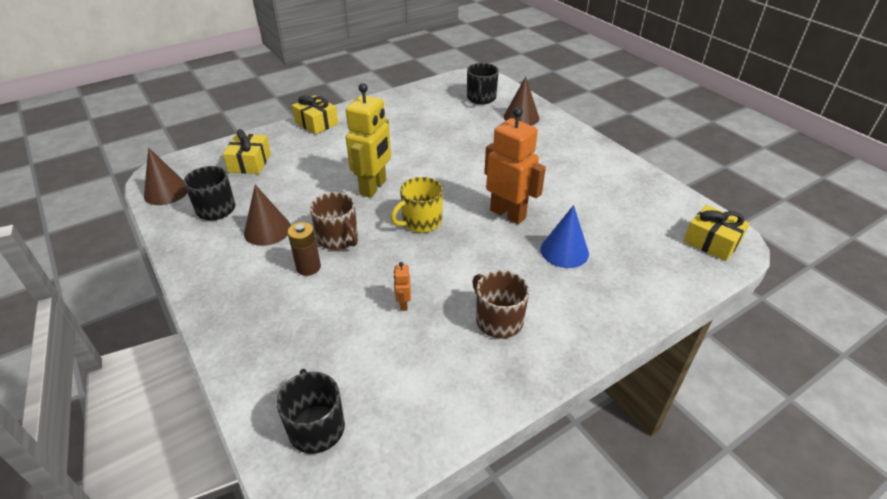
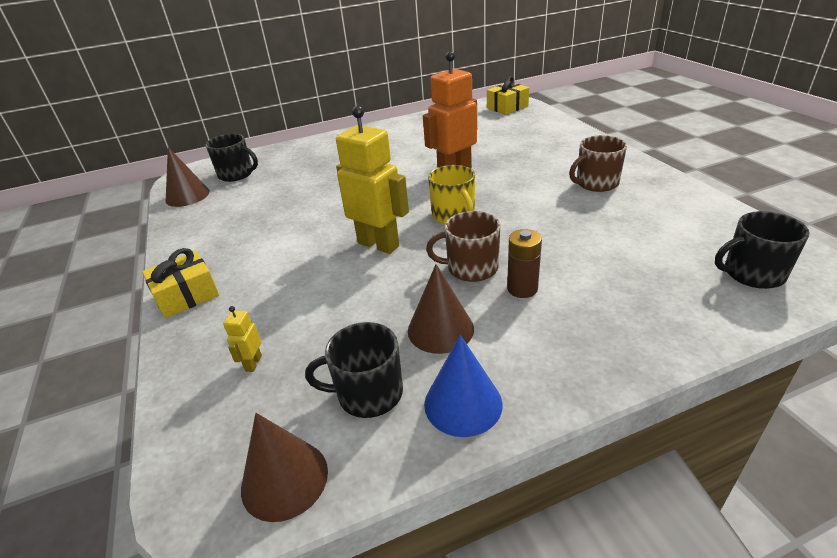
camera: 75 degrees left, 5 degrees down
yellow gift [223,129,271,174] -> yellow robot [223,306,262,372]
brown mug [310,192,358,250] -> brown mug turned 150 degrees counterclockwise [426,211,500,282]
orange robot [394,262,411,311] -> none
brown cone [504,76,539,126] -> brown cone moved to [166,147,210,207]
blue cone [540,205,589,268] -> blue cone moved to [424,335,502,437]

